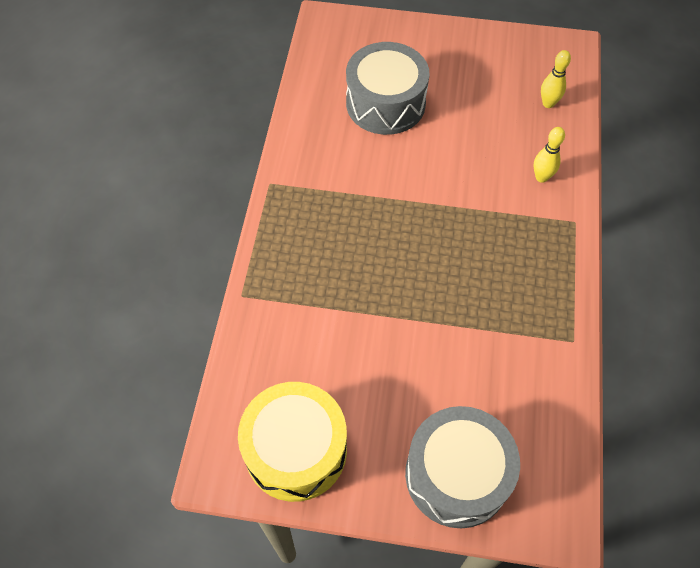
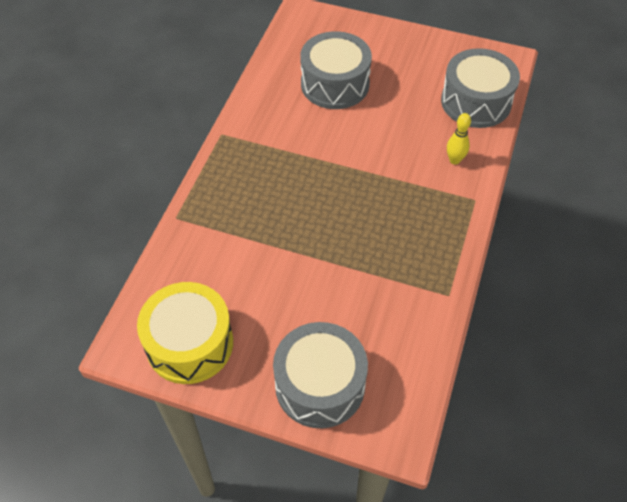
camera: 10 degrees right, 5 degrees down
yellow bowling pin [541,50,571,108] -> grey drum [441,48,520,128]

